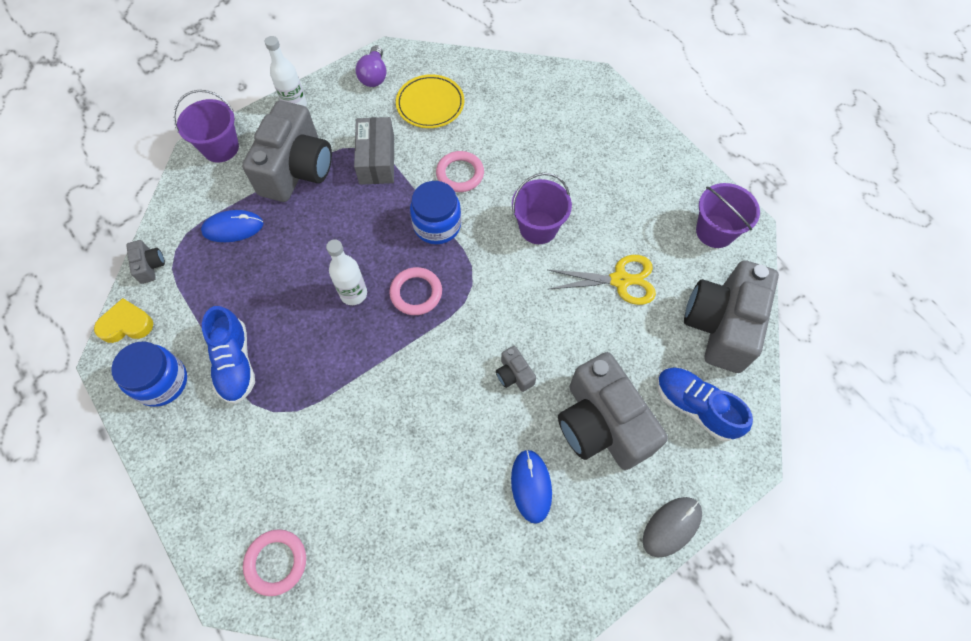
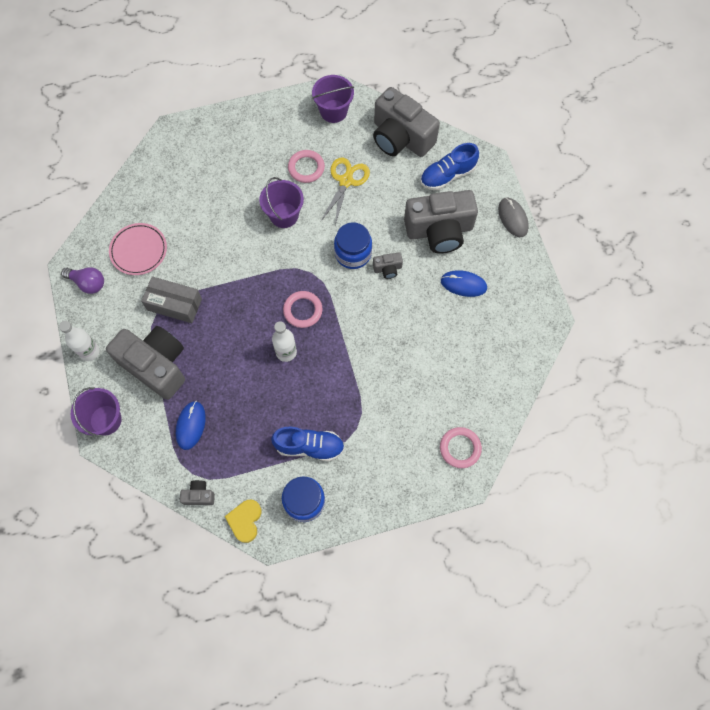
camera: 70 degrees left, 5 degrees up
yellow plate [396,74,464,128] -> pink plate [109,223,167,275]
blue jar [410,181,461,244] -> blue jar moved to [334,222,372,269]
pink ring [436,151,484,192] -> pink ring moved to [288,150,325,183]

